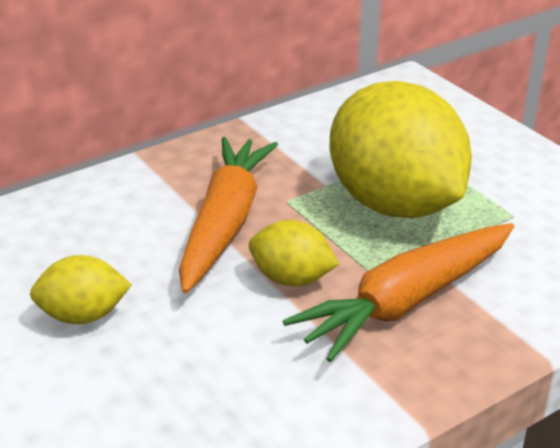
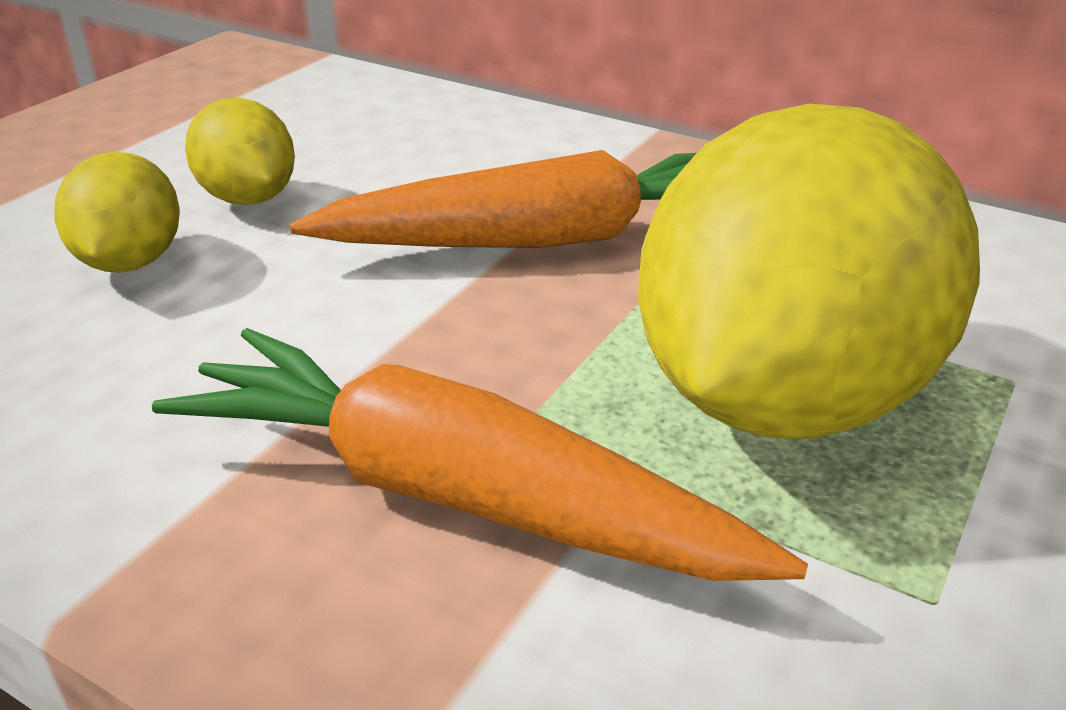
camera: 65 degrees right, 0 degrees up
yellow lemon [249,220,339,286] -> yellow lemon moved to [54,152,180,273]

